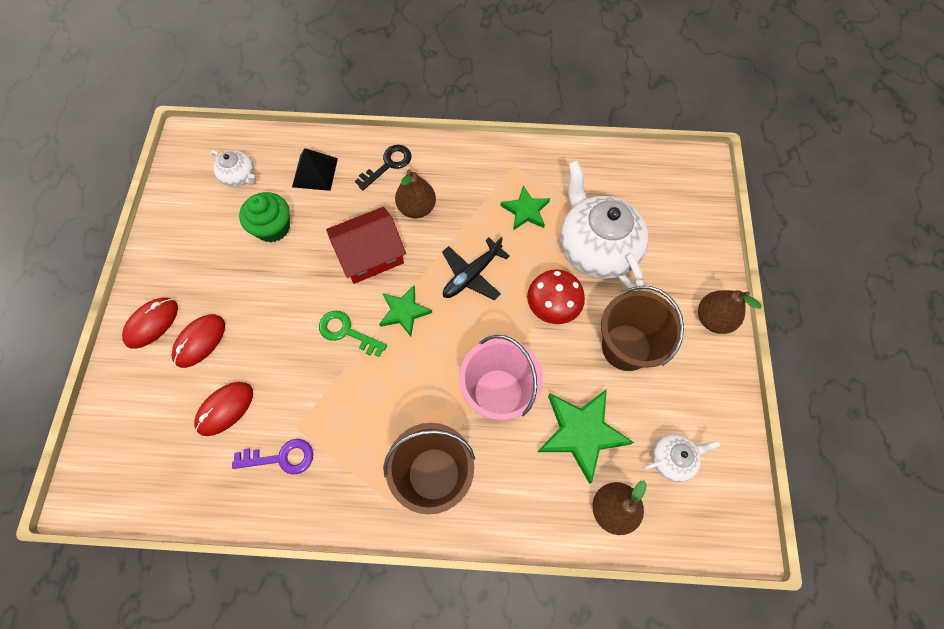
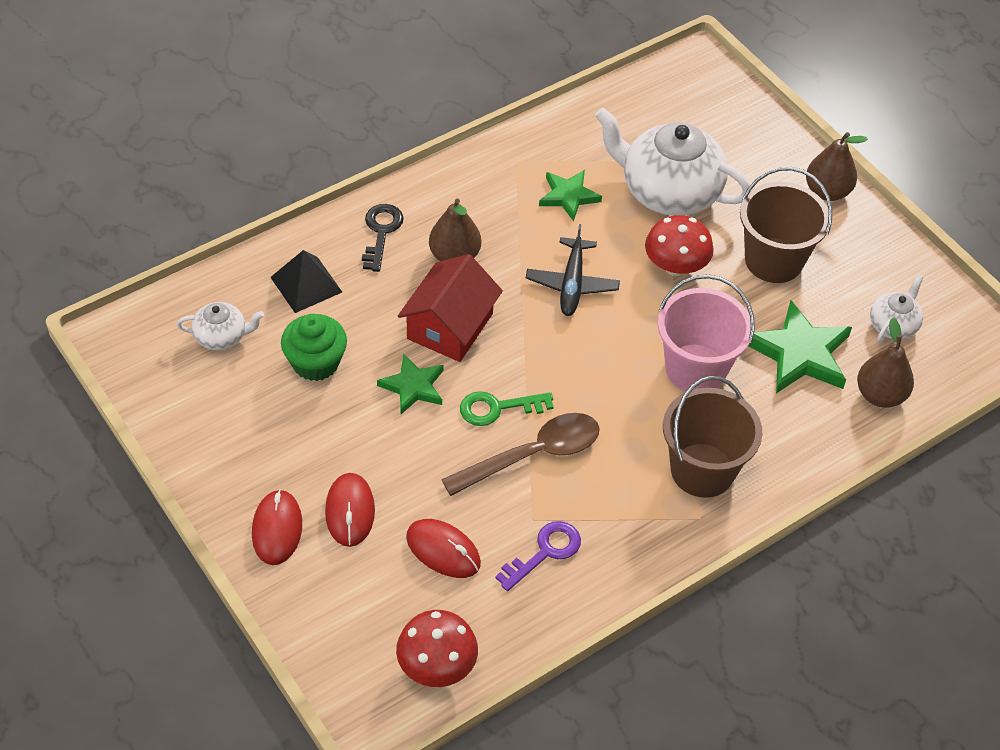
camera: 40 degrees left, 15 degrees down
red mouse [194,382,253,436] -> red mouse turned 60 degrees counterclockwise [406,519,481,578]
green star [379,285,432,337] -> green star moved to [377,354,444,414]
none -> red mushroom [396,610,478,687]
none -> brown spoon [441,413,600,496]

